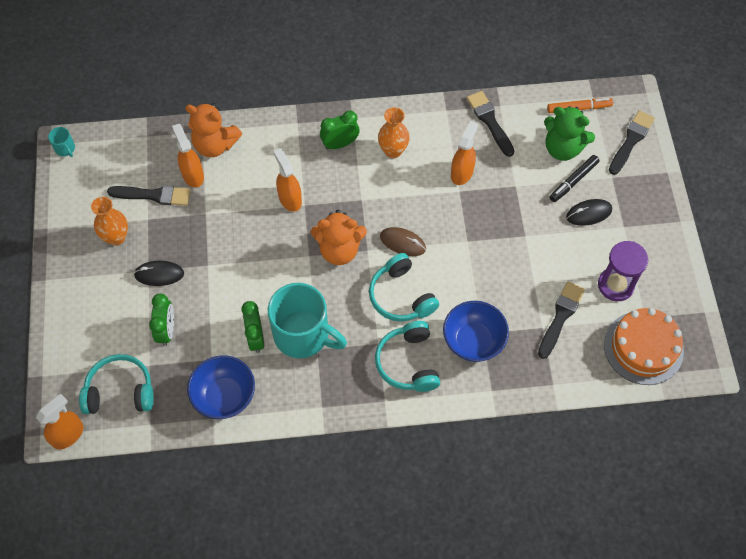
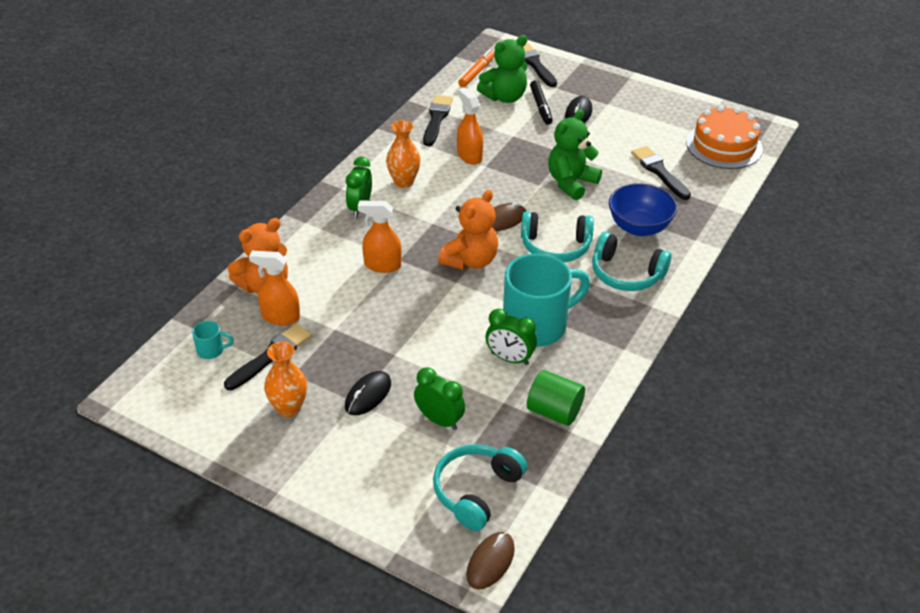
camera: 55 degrees left, 20 degrees down
orange spray bottle [36,394,84,449] -> brown mouse [466,532,515,589]
turquoise mug [48,127,75,157] -> turquoise mug moved to [192,321,234,359]
blue bowl [187,355,255,419] -> green cylinder [527,370,585,426]
black brush [467,91,515,157] -> black brush turned 90 degrees clockwise [423,95,453,146]
purple hourglass [598,241,648,301] -> none
none -> green teddy bear [548,109,602,200]

